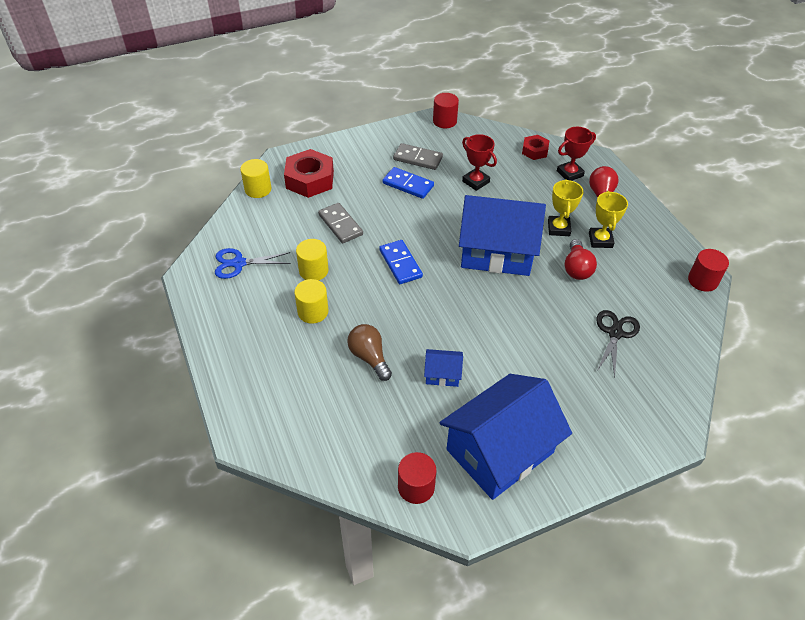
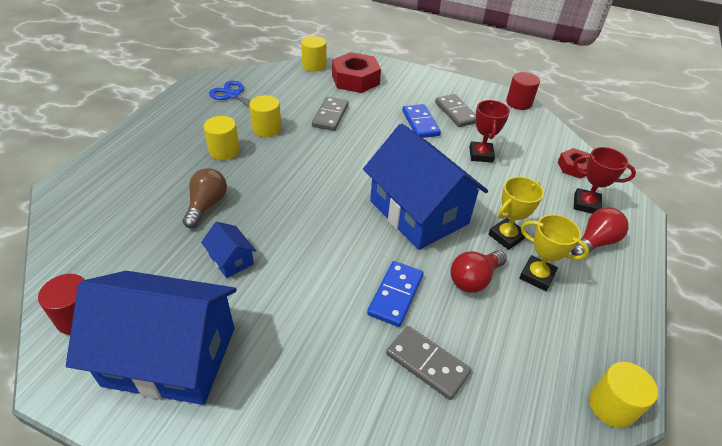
camera: 45 degrees right, 5 degrees down
blue domino [379,240,423,284] -> blue domino moved to [367,261,424,327]
yellow trophy [589,191,628,248] -> yellow trophy turned 75 degrees clockwise [519,214,589,291]
black scissors [596,310,640,378] -> grey domino [386,326,471,400]
red cylinder [688,249,729,292] -> yellow cylinder [589,362,658,428]

